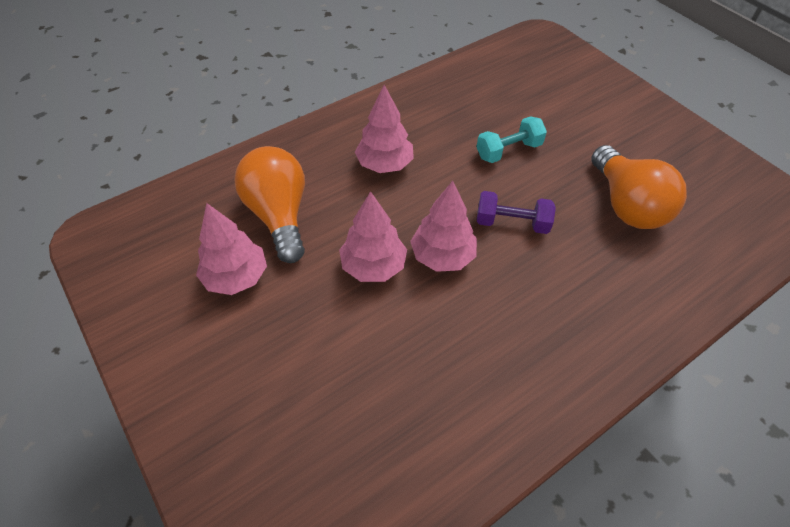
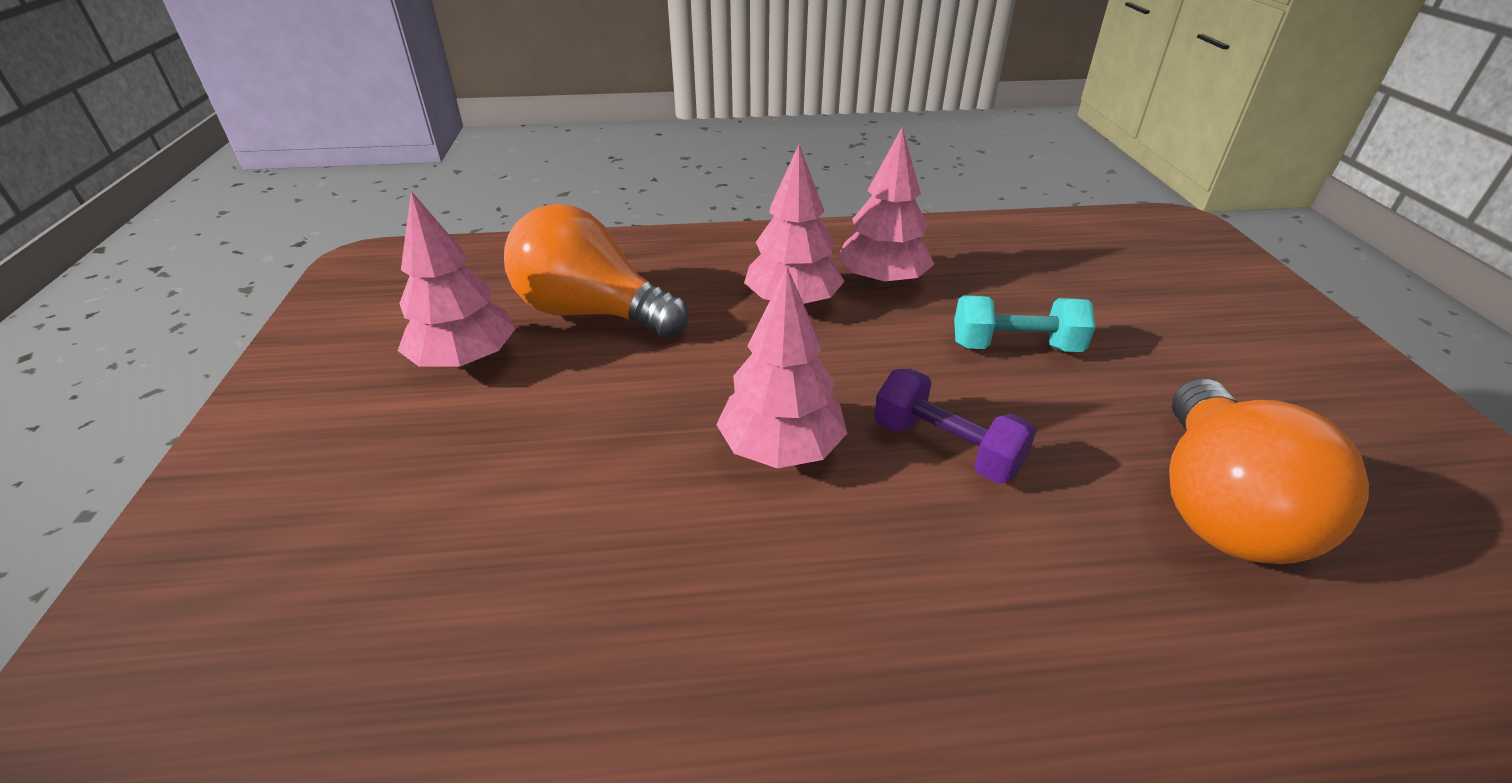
camera: 30 degrees right, 15 degrees down
orange light bulb [234,146,305,263] -> orange light bulb turned 75 degrees counterclockwise [504,204,689,338]
pink tree [339,191,407,282] -> pink tree moved to [837,127,934,287]

